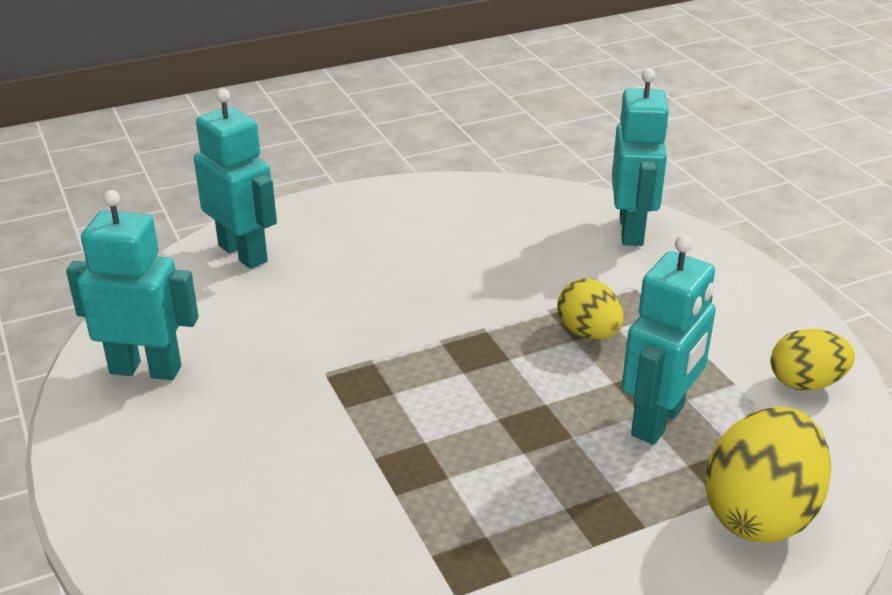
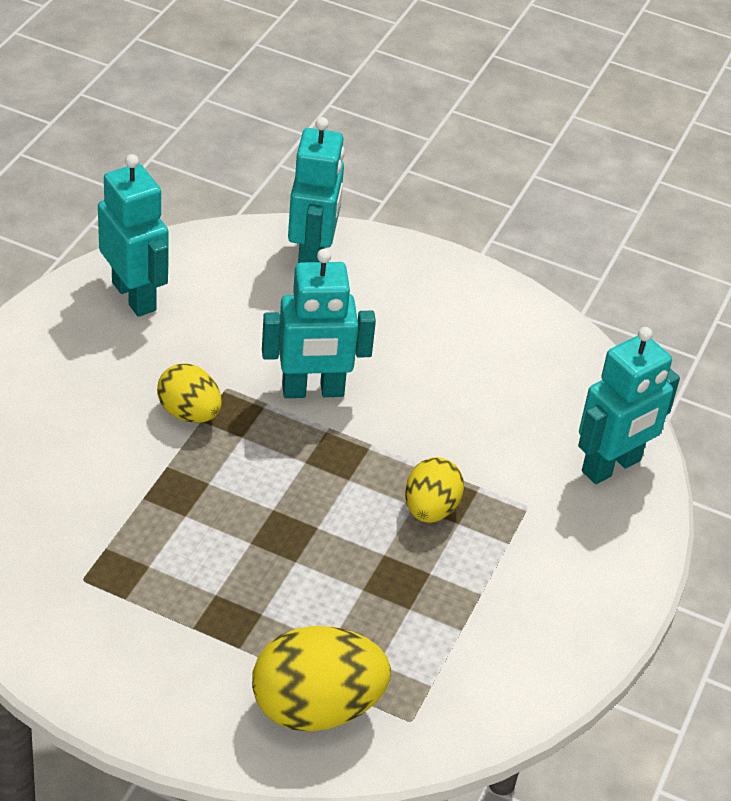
camera: 45 degrees right, 10 degrees up
turquoise robot [622,235,716,445] -> turquoise robot moved to [262,249,376,398]
yellow egg [771,329,855,391] -> yellow egg moved to [157,363,222,423]

